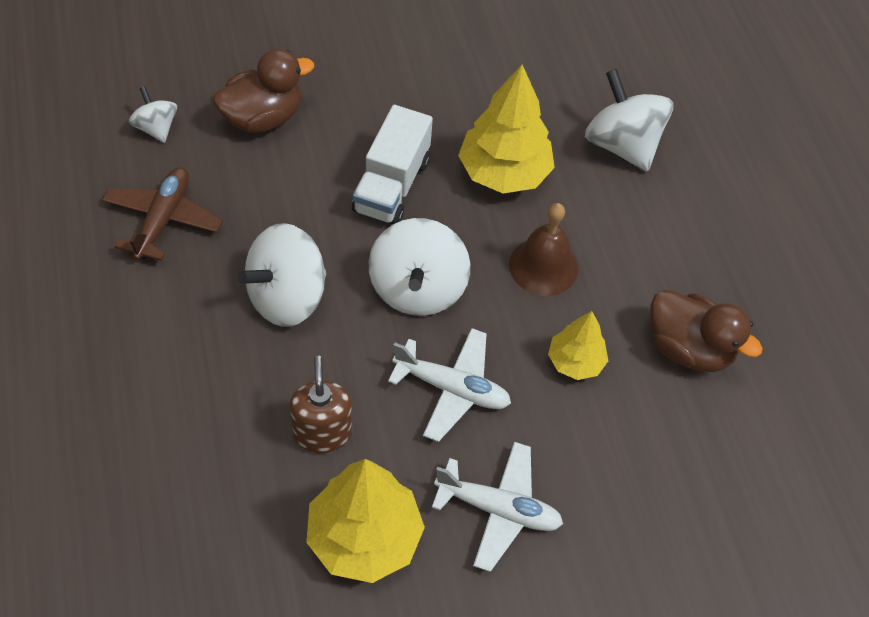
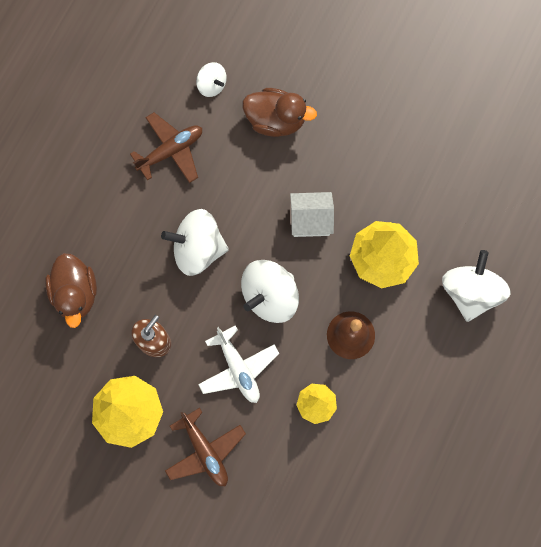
camera: 45 degrees right, 20 degrees up
white spinning top [129,86,177,143] -> white spinning top turned 120 degrees clockwise [196,62,227,97]
white truck [352,105,433,225] -> white house [290,192,334,237]
white plane [432,442,563,572] -> brown plane [165,408,246,487]
brown duck [651,290,763,372] -> brown duck moved to [45,253,97,328]

